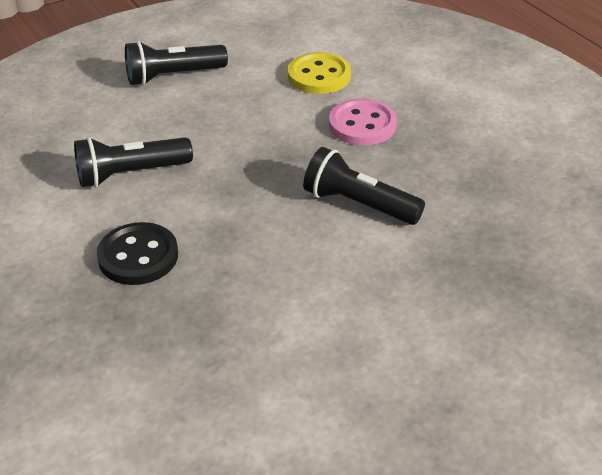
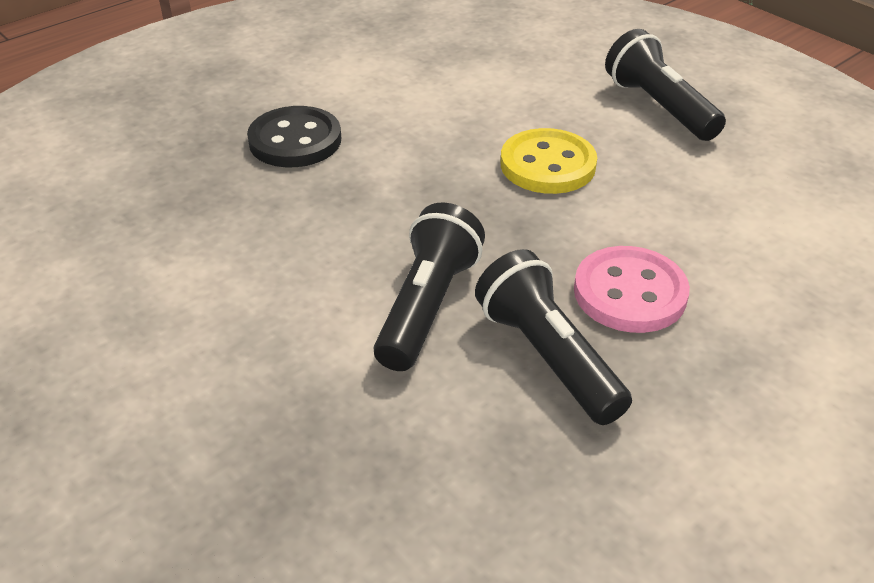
camera: 80 degrees right, 0 degrees up
black flashlight [74,137,193,188] -> black flashlight moved to [475,249,632,425]
yellow button [288,52,351,94] -> yellow button moved to [500,128,597,194]

